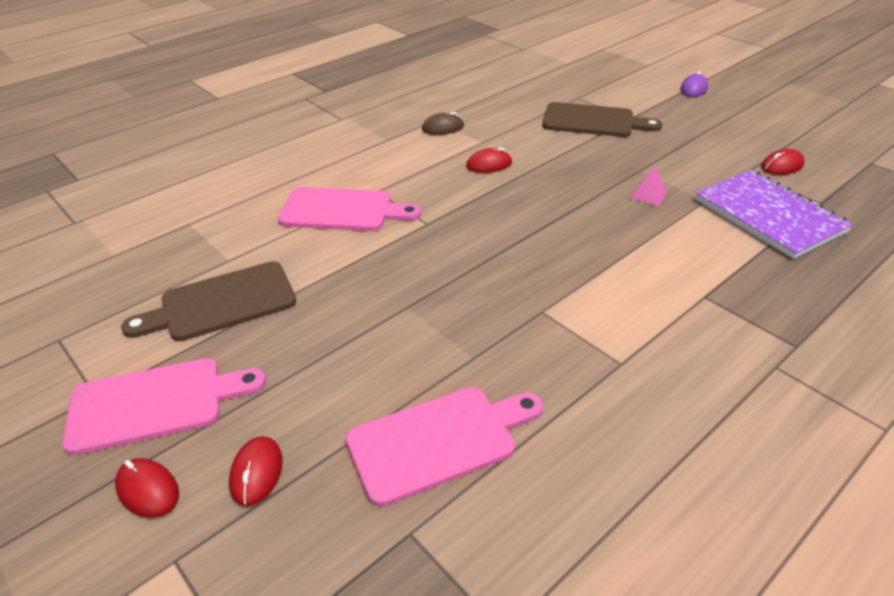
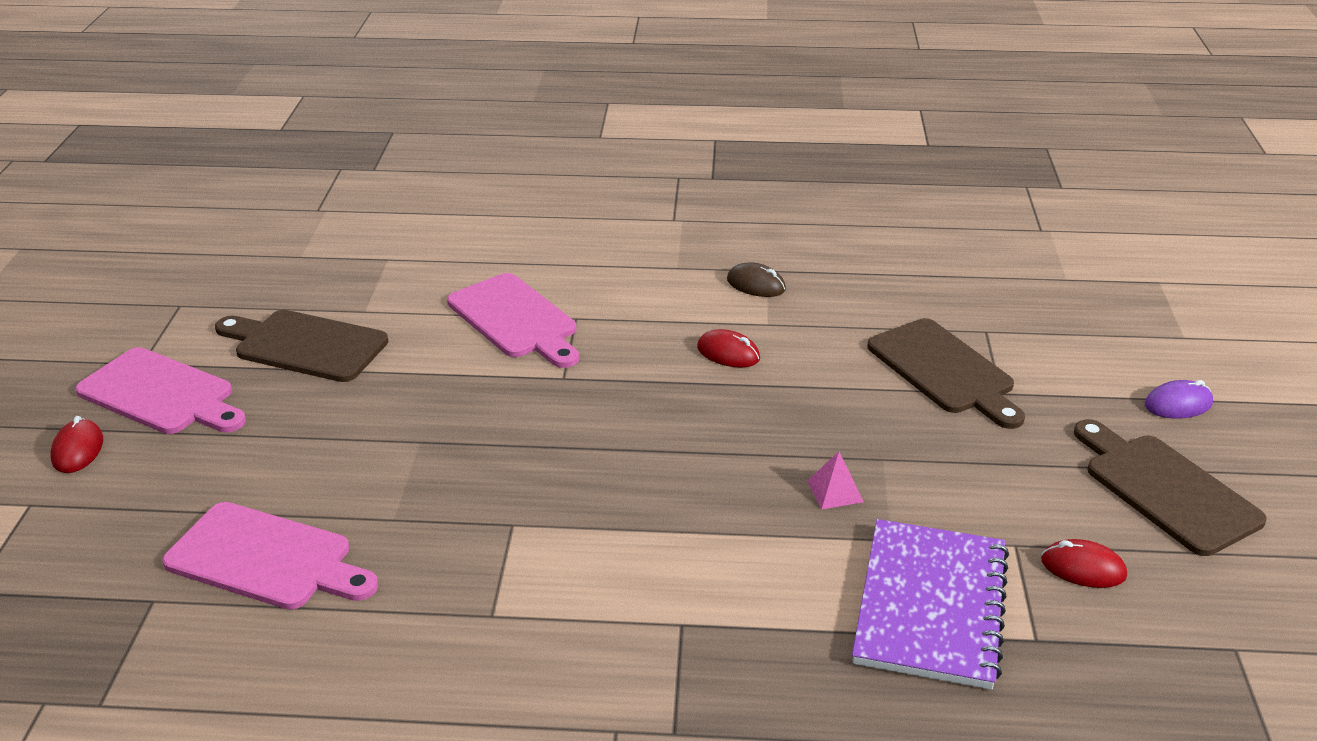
camera: 45 degrees right, 5 degrees down
red mouse [229,436,283,507] -> none
none -> brown cutting board [1074,419,1267,556]

